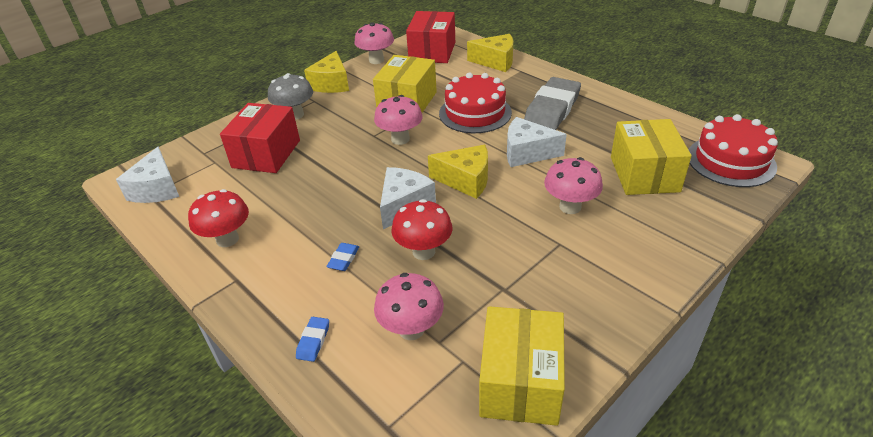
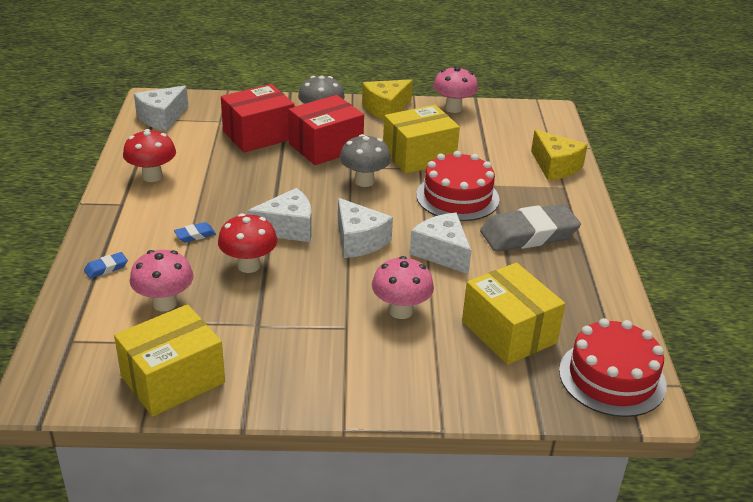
camera: 40 degrees right, 5 degrees down
pink mushroom [374,95,423,145] -> grey mushroom [340,134,391,187]
red box [406,11,455,63] -> red box moved to [288,95,364,165]
yellow cheese [428,145,488,199] -> white cheese [338,198,393,258]
yellow box [611,119,692,195] -> yellow box turned 75 degrees counterclockwise [462,263,565,365]

